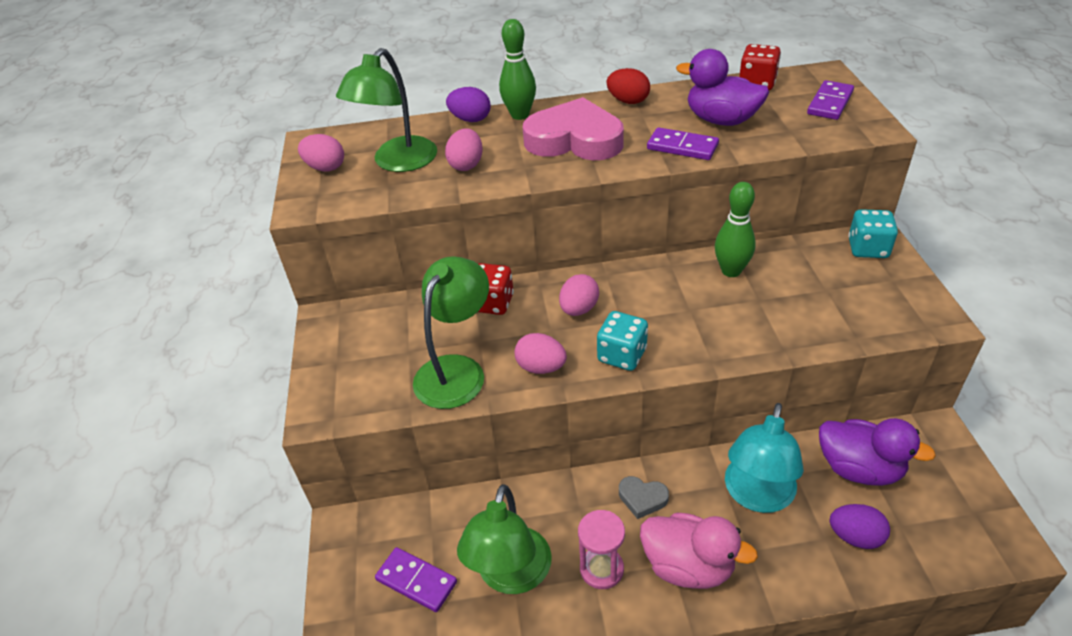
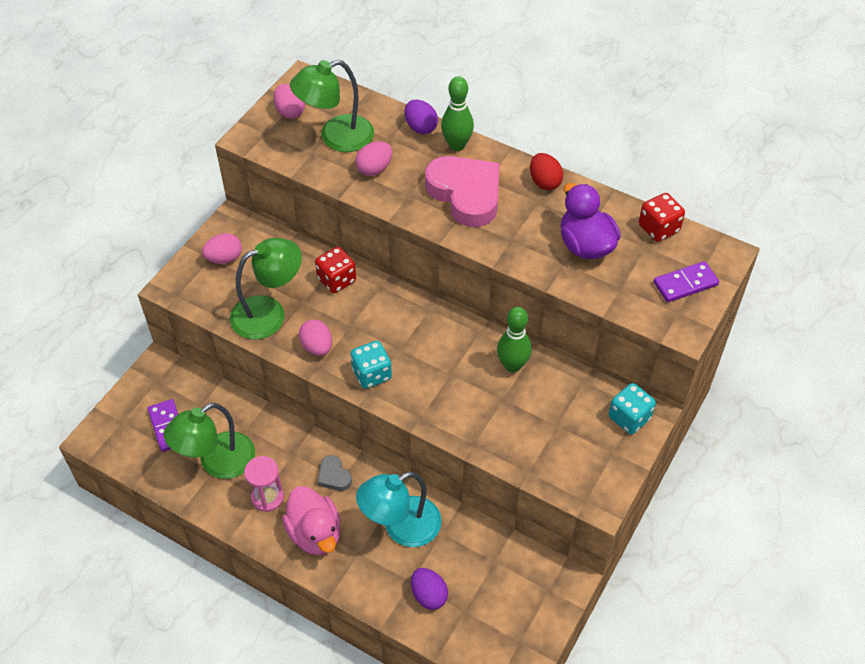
camera: 35 degrees right, 10 degrees up
pink egg [559,274,599,316] -> pink egg moved to [202,233,242,264]
purple domino [647,127,719,160] -> none
purple duck [819,418,936,486] -> none

